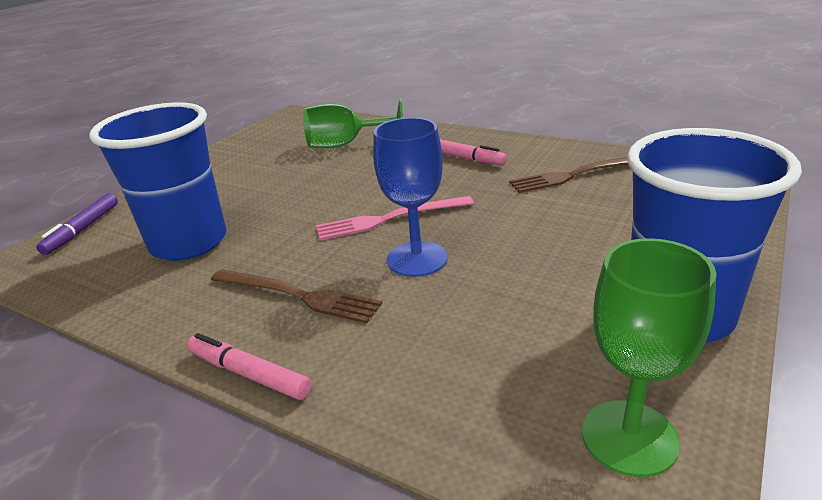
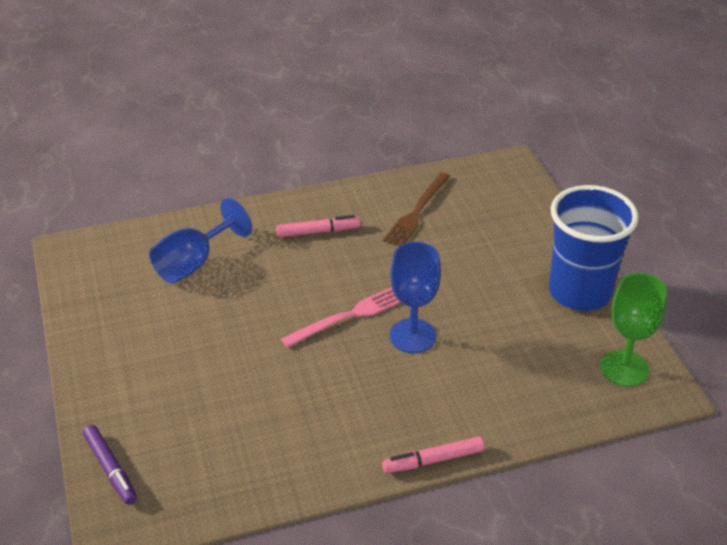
camera: 50 degrees left, 10 degrees up
blue cup [89,102,226,261] -> none
brown fork [211,269,382,323] -> none
green goblet [303,98,403,148] -> blue goblet [149,198,252,283]
pink fork [316,196,474,240] -> pink fork turned 150 degrees counterclockwise [281,287,401,348]

